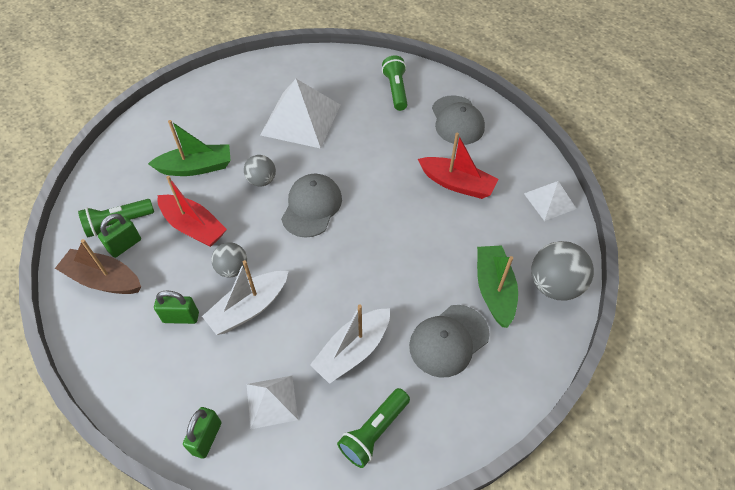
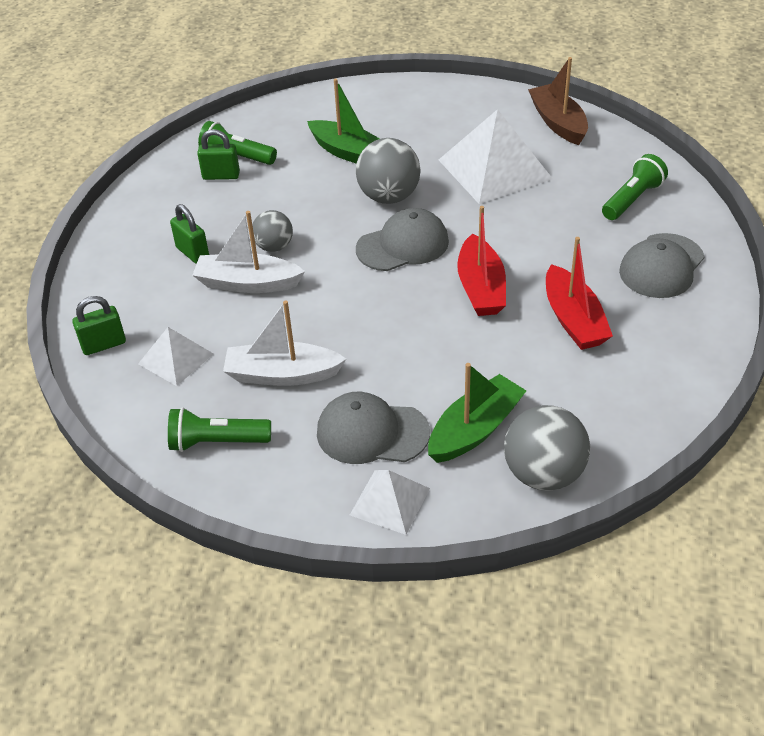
camera: 50 degrees right, 10 degrees down
brown boat [55,239,141,294] -> brown boat moved to [528,57,588,145]
red boat [158,176,227,247] -> red boat moved to [457,206,506,316]
grey ball [244,155,276,186] -> grey ball [356,138,421,204], size x1.63
white pyramid [524,181,576,221] -> white pyramid moved to [350,470,430,535]

